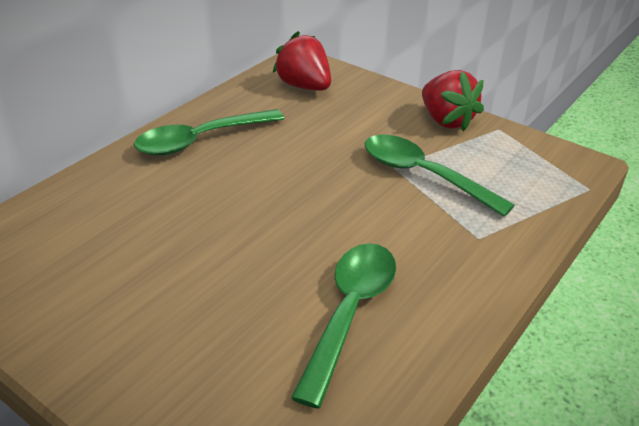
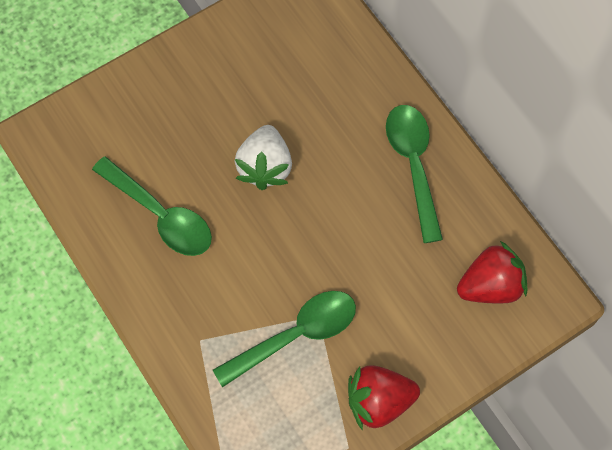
camera: 110 degrees right, 30 degrees up
none -> white strawberry [234,125,292,190]

